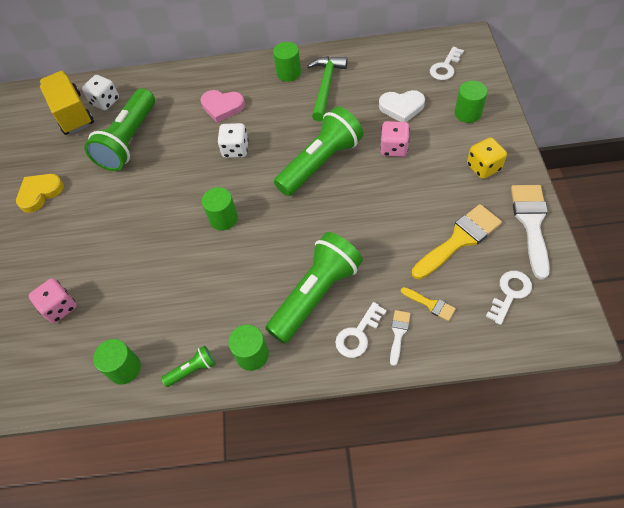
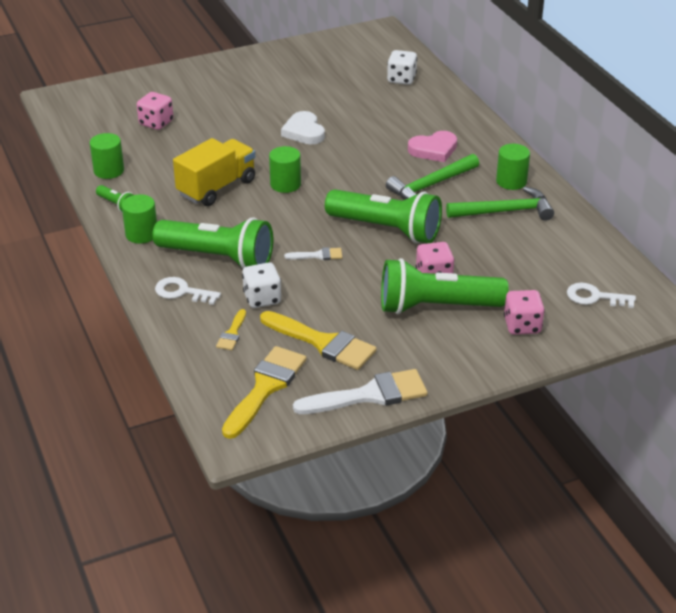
camera: 65 degrees right, 20 degrees down
yellow heart [16,174,64,213] -> none
yellow truck [40,71,94,135] -> yellow truck moved to [173,138,255,206]
green flashlight [84,88,155,171] -> green flashlight moved to [381,258,509,314]
pink heart [201,90,245,122] -> pink heart turned 105 degrees counterclockwise [408,131,457,162]
white dice [217,123,249,158] -> white dice moved to [242,262,281,308]
white heart [379,90,425,122] -> white heart moved to [281,111,325,145]
white brush [390,310,411,366] -> white brush moved to [284,247,342,260]
green cylinder [455,81,487,123] -> pink dice [504,290,545,335]
yellow dice [467,137,507,179] -> none
white key [486,271,532,325] -> yellow brush [222,346,306,439]
none -> green hammer [386,154,479,200]

